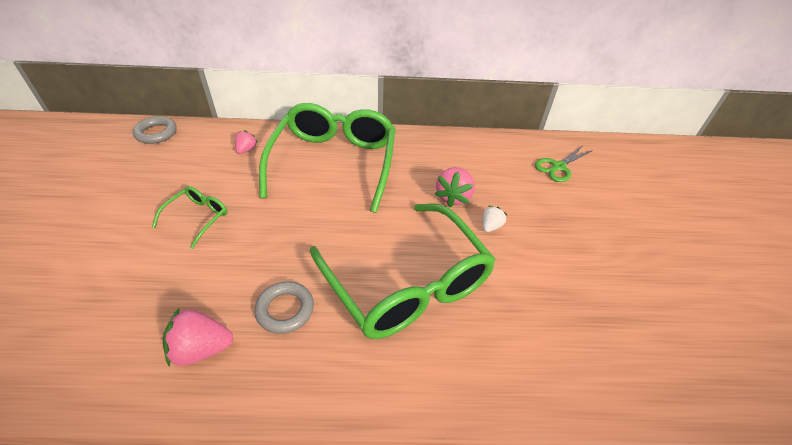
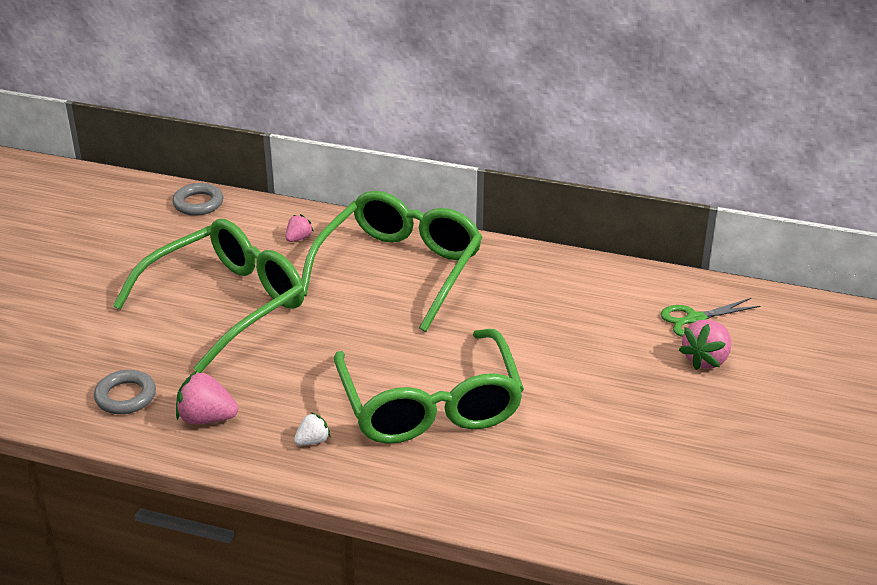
camera: 20 degrees right, 10 degrees down
green glasses [152,186,227,249] -> green glasses [113,219,304,373], size x2.33
grey ring [254,281,314,334] -> grey ring moved to [94,370,156,414]
pink strawberry [435,167,475,207] -> pink strawberry moved to [679,320,731,370]
white strawberry [483,205,507,232] -> white strawberry moved to [294,412,330,446]

